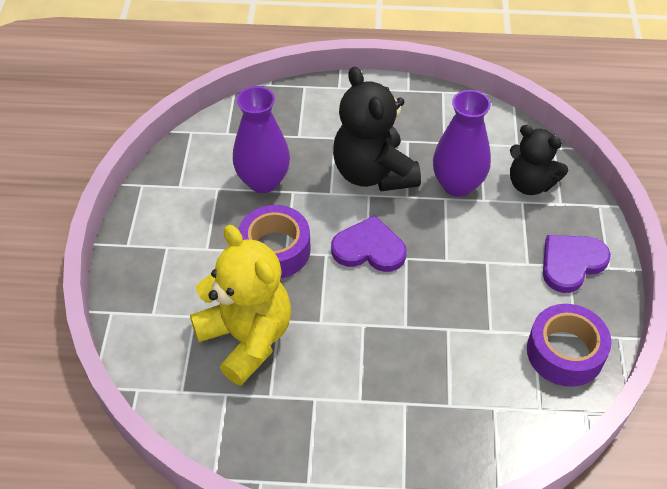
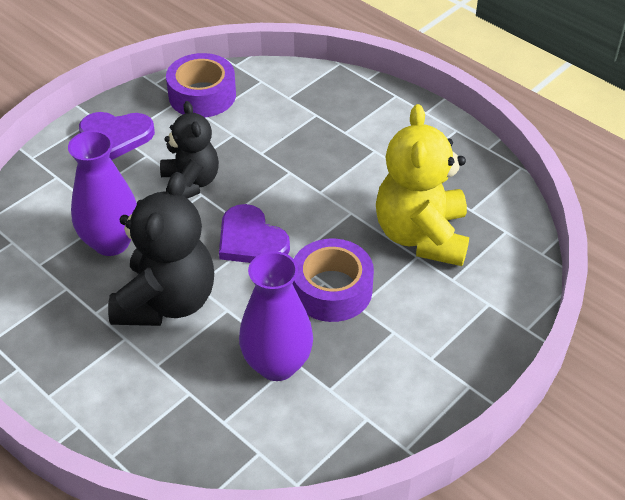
camera: 140 degrees left, 5 degrees down
black teddy bear [510,125,568,195] -> black teddy bear moved to [160,101,219,199]

